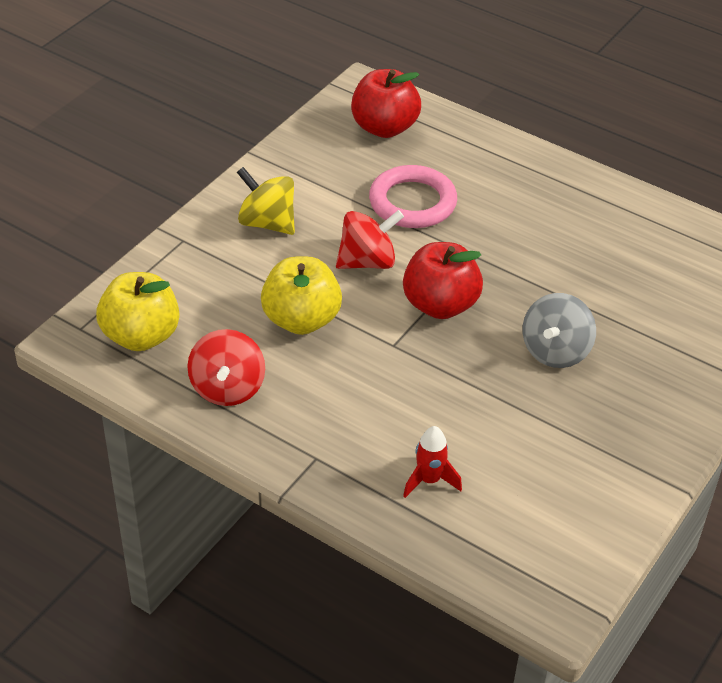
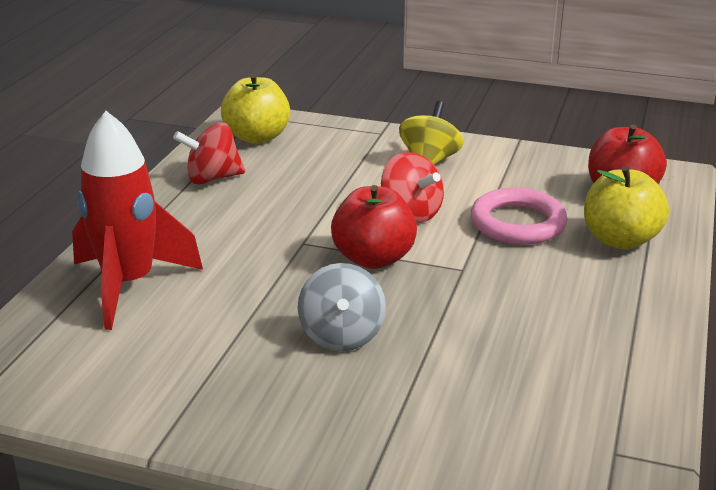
camera: 75 degrees right, 15 degrees down
yellow apple [261,256,342,335] -> yellow apple moved to [584,166,669,249]
red rocket [403,426,462,498] -> red rocket [72,111,203,330], size x2.28
grey spinning top [523,293,596,368] -> grey spinning top turned 105 degrees counterclockwise [298,263,386,351]

